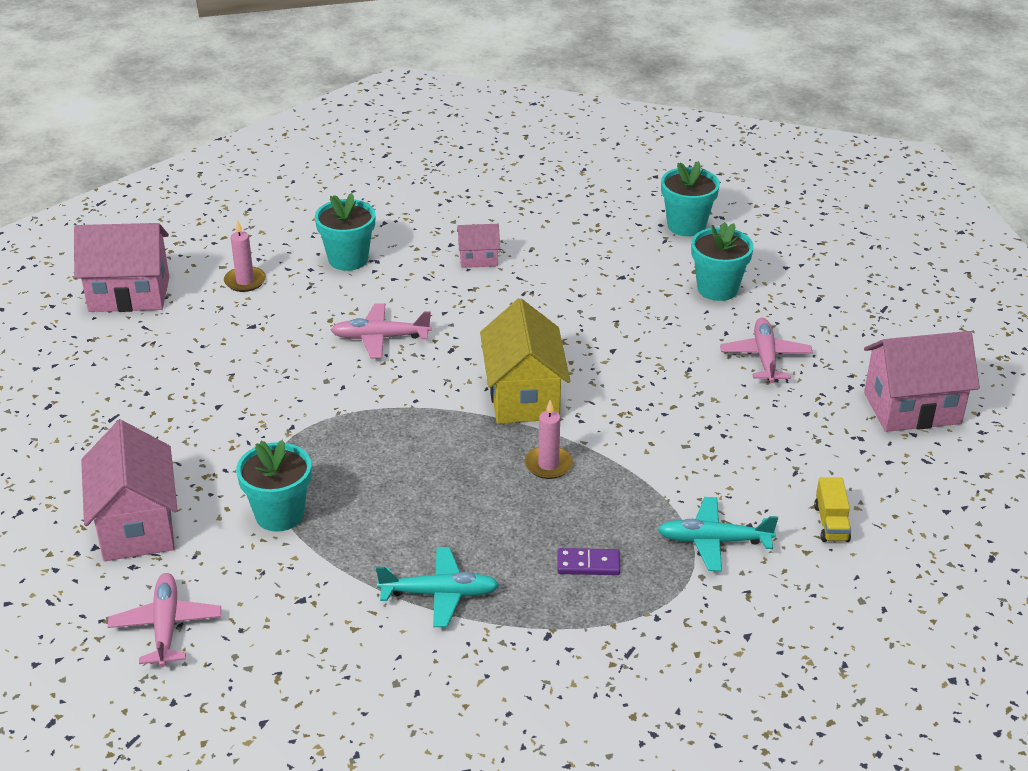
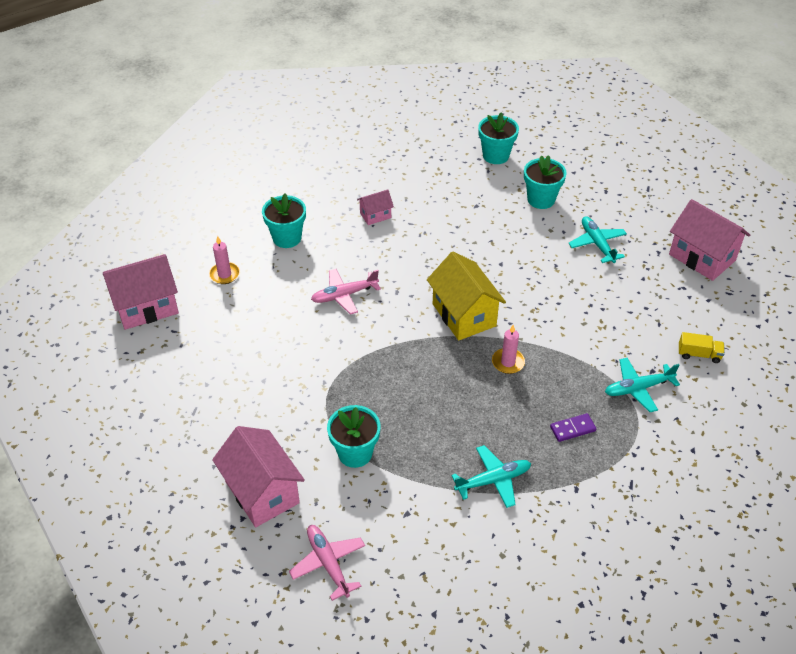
camera: 20 degrees left, 10 degrees up
pink plane [720,318,813,383] -> turquoise plane [568,216,627,263]
yellow truck [814,477,851,542] -> yellow truck turned 60 degrees counterclockwise [679,332,725,363]
pink house [864,331,980,432] -> pink house turned 75 degrees clockwise [669,199,750,281]

